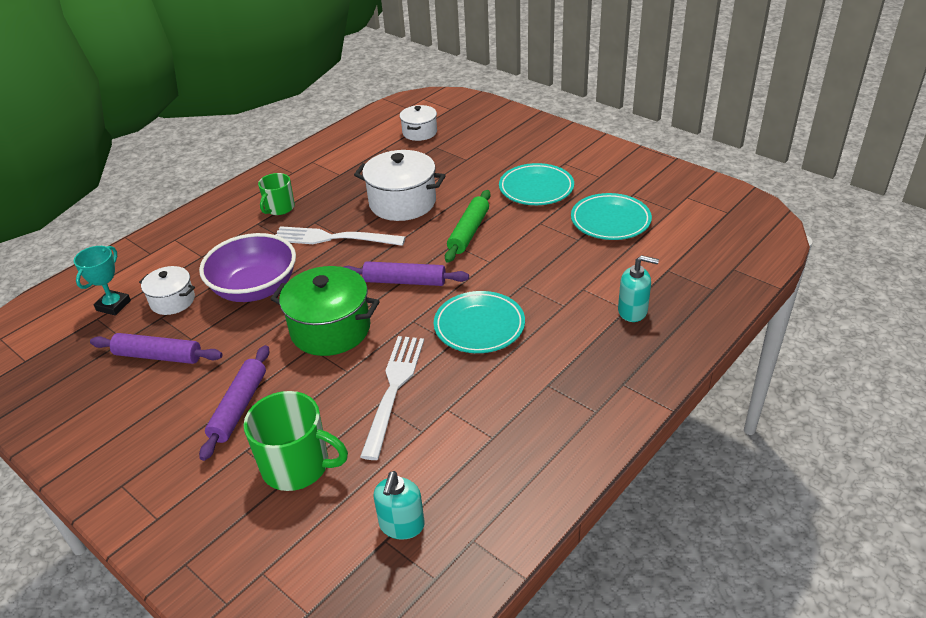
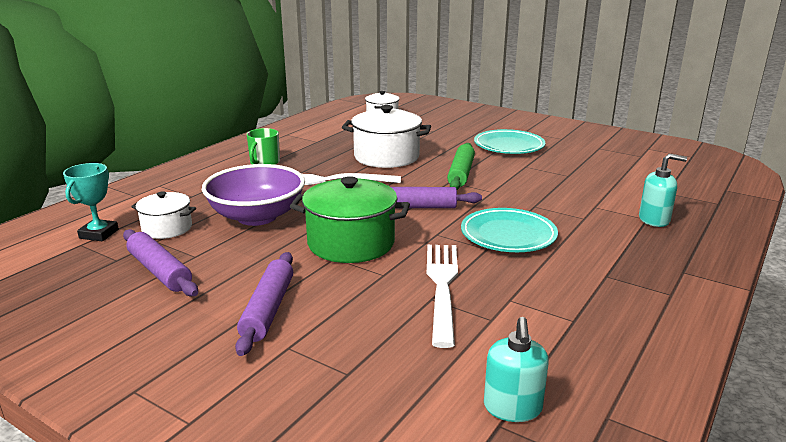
camera: 10 degrees left, 15 degrees down
purple rolling pin [90,333,222,364] -> purple rolling pin turned 45 degrees clockwise [123,229,198,297]
green mug [244,391,348,491] -> none
turquoise plate [571,193,652,240] -> none

